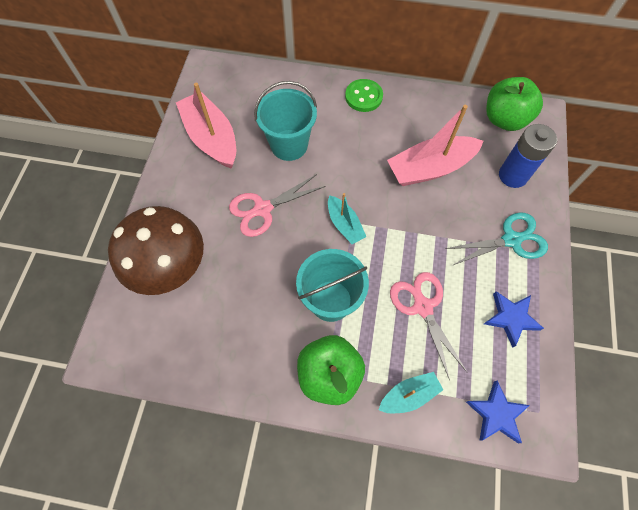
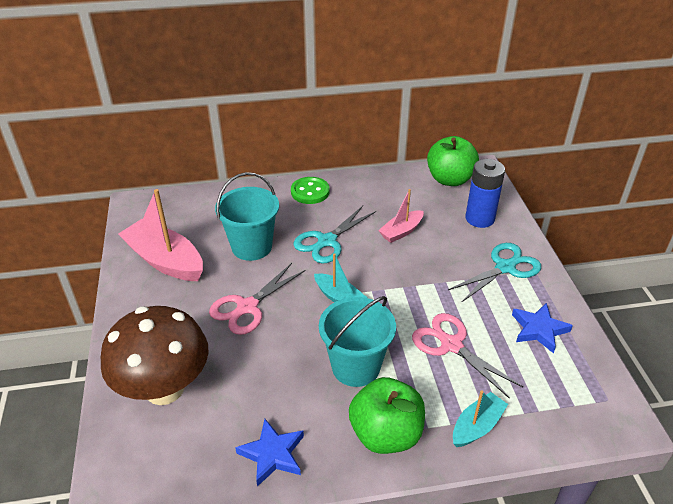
camera: 20 degrees left, 25 degrees down
pink boat [387,105,483,186] -> pink boat [378,189,424,243], size x0.56
blue star [466,380,530,443] -> blue star moved to [235,419,304,487]
none -> turquoise scissors [293,206,376,264]

